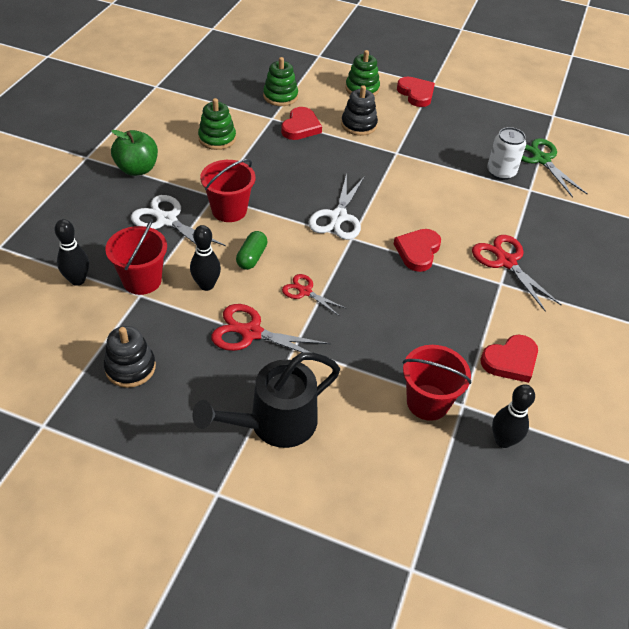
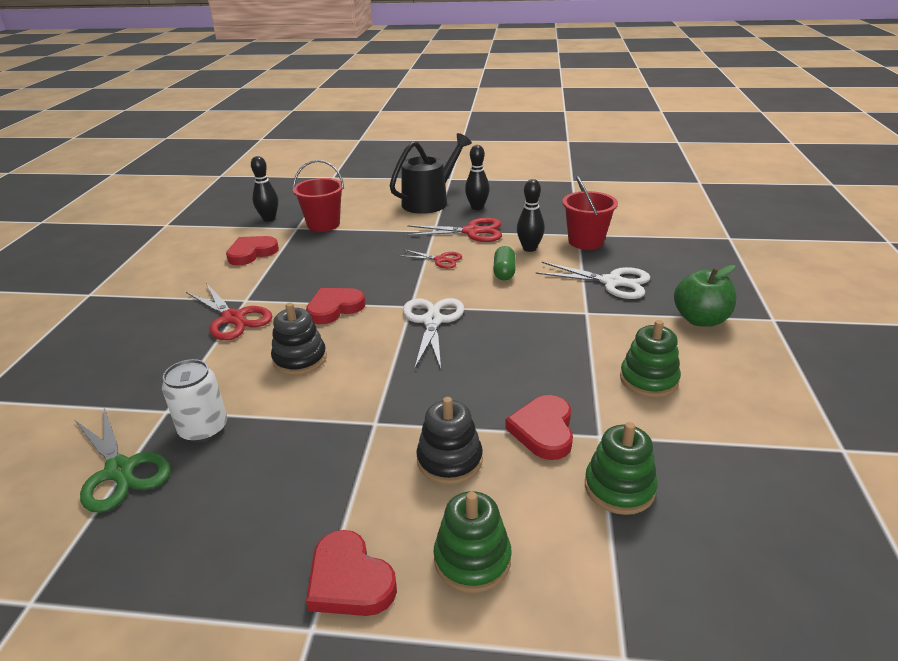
camera: 170 degrees right, 15 degrees down
black bowling pin [54,219,89,286] -> black bowling pin moved to [465,145,490,210]
black stacking toy [104,326,156,388] -> black stacking toy moved to [271,303,327,375]
red bucket [200,159,255,222] -> none
red heart [394,229,441,272] -> red heart turned 135 degrees counterclockwise [306,288,365,324]

